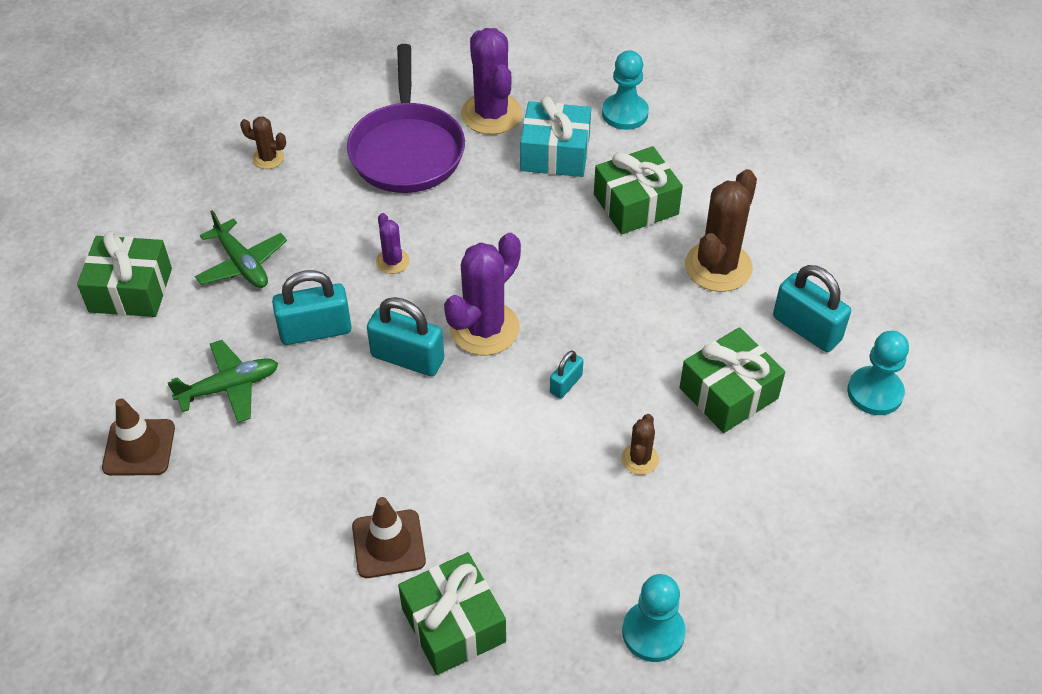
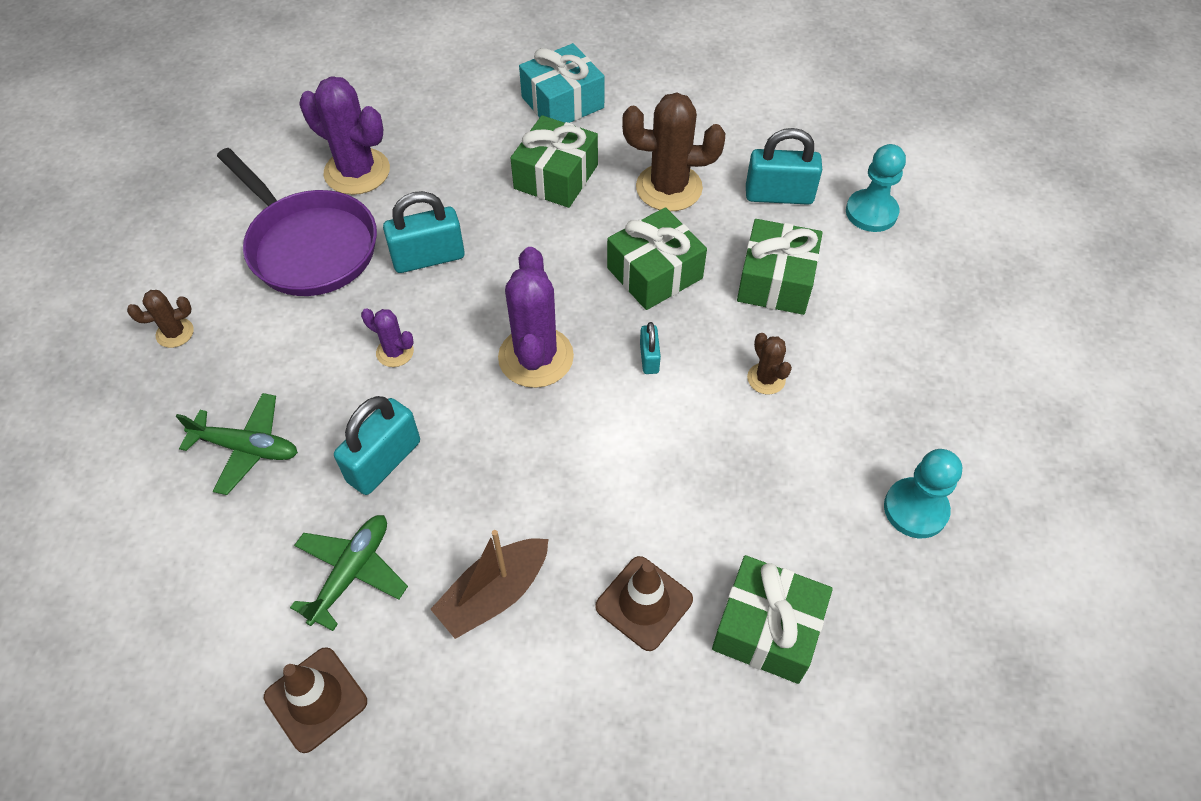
camera: 40 degrees left, 5 degrees up
green gift [77,231,172,317] -> green gift moved to [607,207,707,310]
turquoise padlock [367,297,444,376] -> turquoise padlock moved to [383,191,465,273]
turquoise gift [520,96,591,177] -> turquoise gift moved to [519,43,604,123]
turquoise pawn [602,50,649,130] -> none
brown cactus [685,169,757,292] -> brown cactus turned 75 degrees counterclockwise [622,93,725,211]
none -> brown boat [430,530,548,639]

